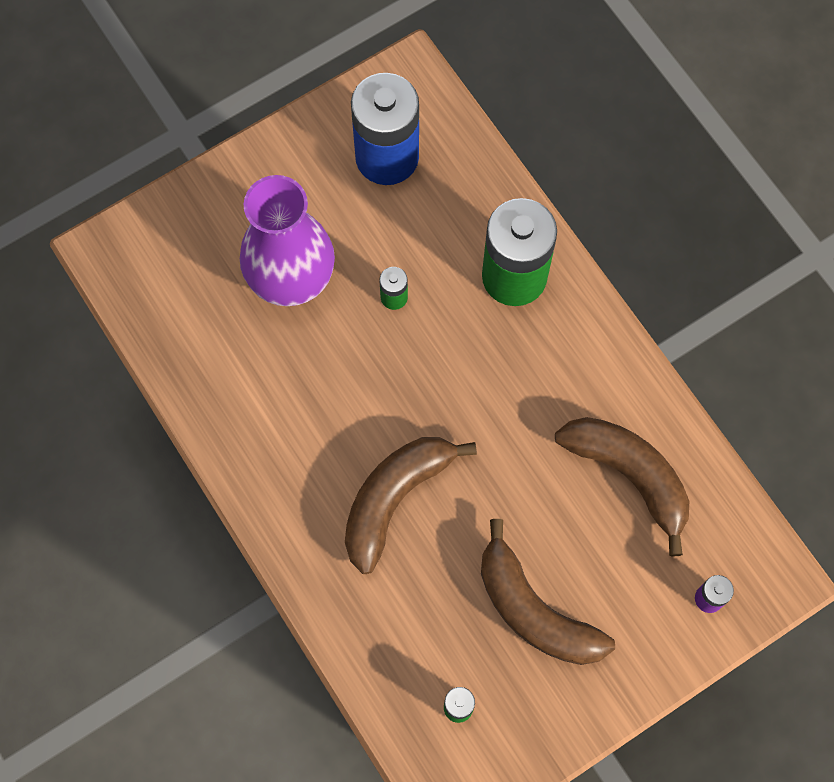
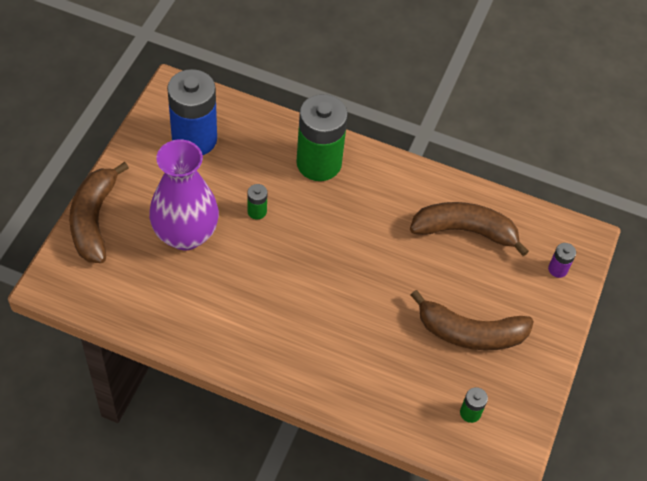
camera: 40 degrees left, 15 degrees down
brown banana [345,437,477,574] -> brown banana moved to [69,162,129,263]

